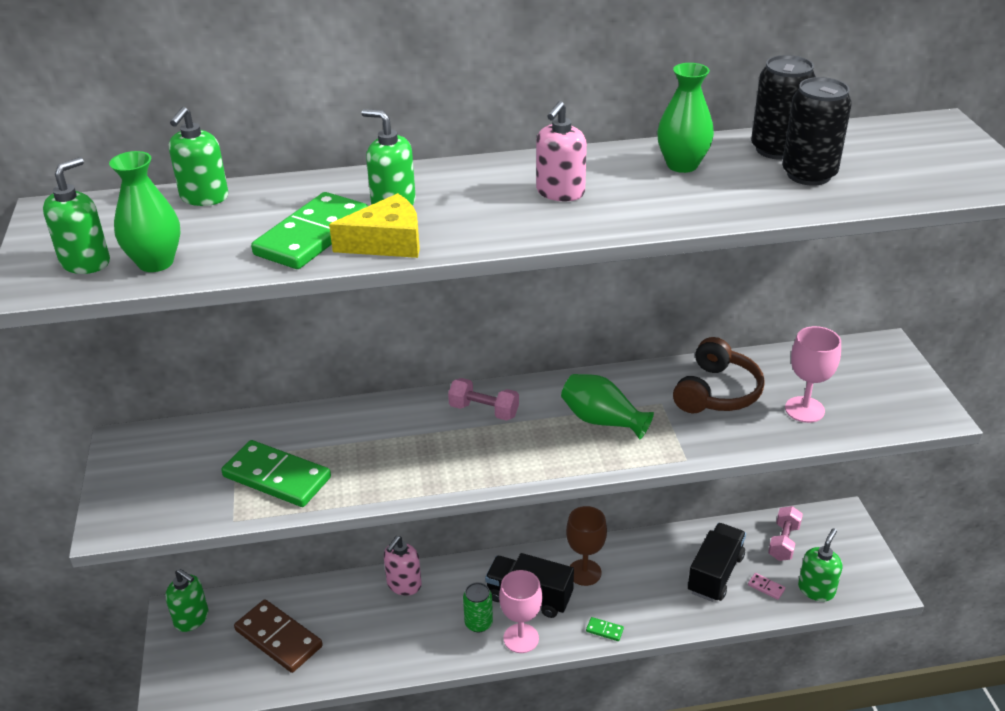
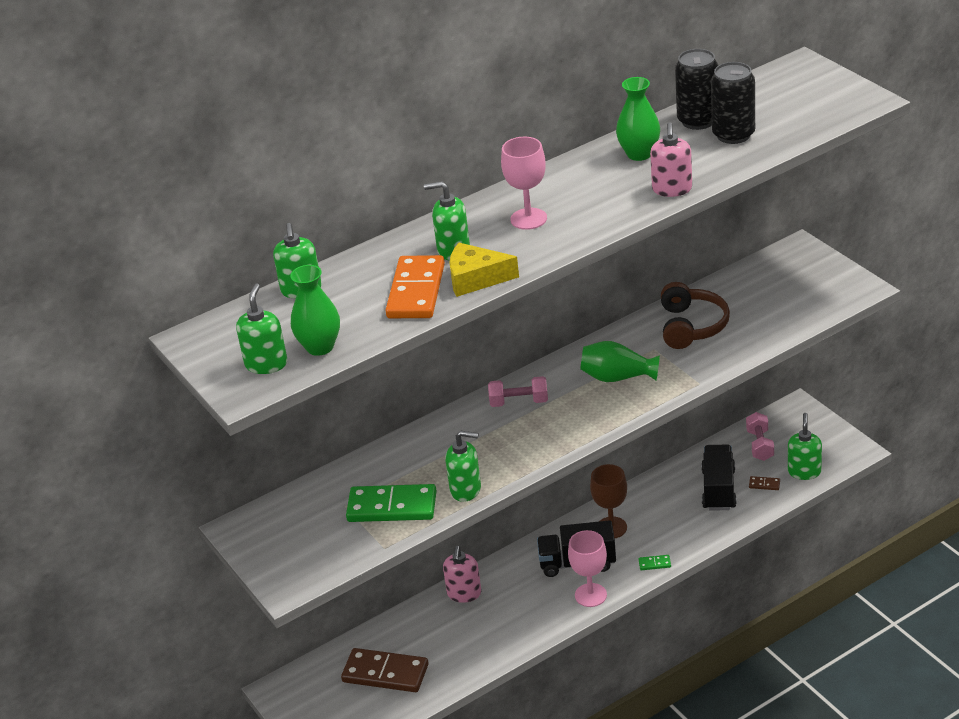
camera: 20 degrees left, 0 degrees up
green soap dispenser [165,569,208,632] -> green soap dispenser moved to [445,431,481,502]
green domino [251,192,368,269] -> orange domino [385,255,445,318]
yellow cheese [329,193,420,258] -> yellow cheese turned 135 degrees counterclockwise [450,243,519,297]
green can [463,582,493,632] -> none
pink soap dispenser [536,101,587,201] -> pink soap dispenser moved to [650,122,692,197]
pink domino [748,573,785,600] -> brown domino [749,476,780,490]
pink goblet [785,326,841,423] -> pink goblet moved to [501,137,547,230]

